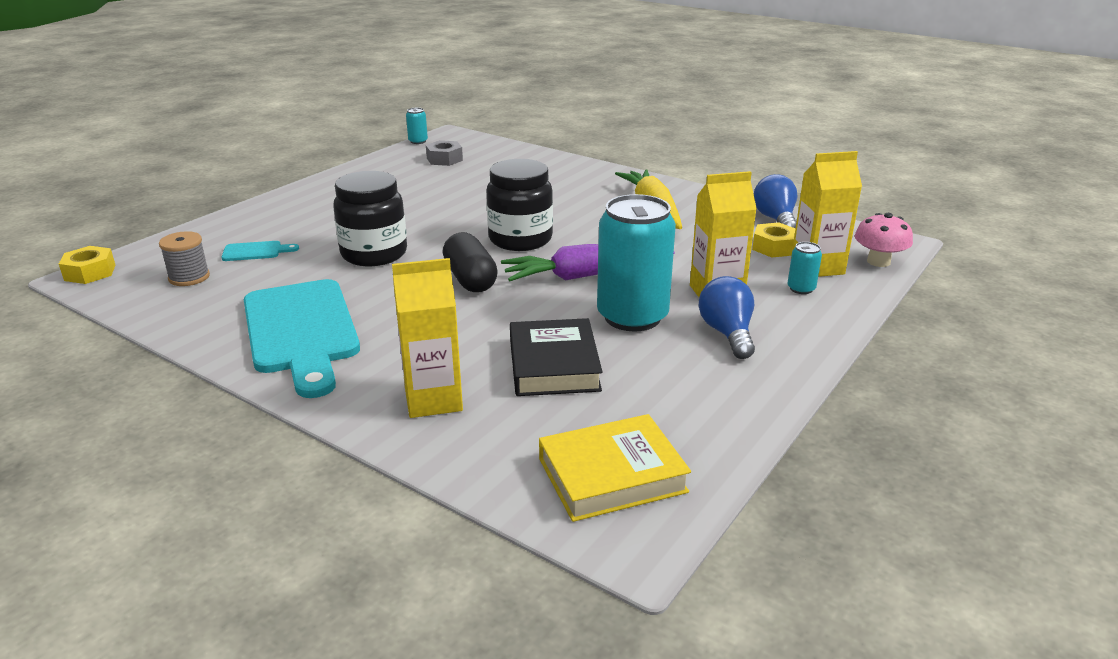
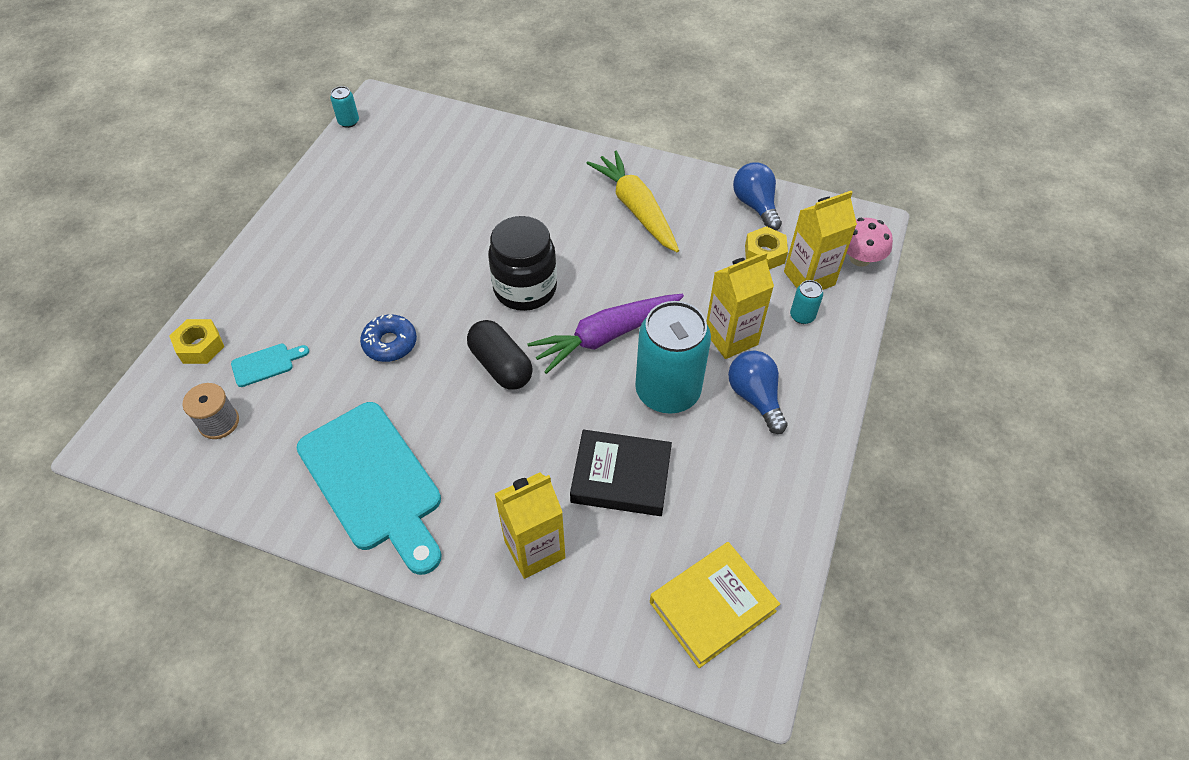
camera: 15 degrees left, 25 degrees up
yellow nut [59,246,115,284] -> yellow nut moved to [169,319,224,364]
black jar [333,171,407,266] -> blue donut [360,314,417,362]
grey nut [426,140,463,166] -> none
black book [510,318,603,396] -> black book turned 60 degrees counterclockwise [570,429,672,516]

